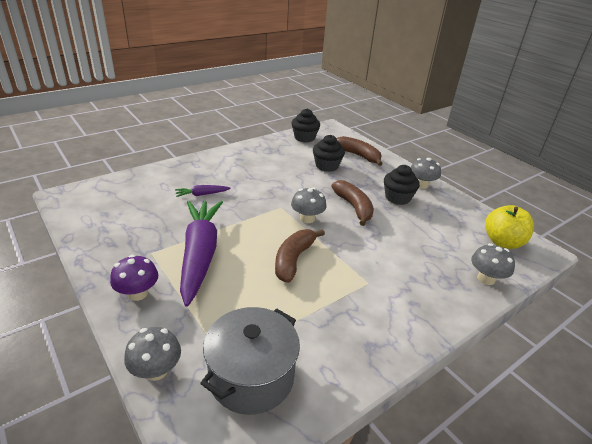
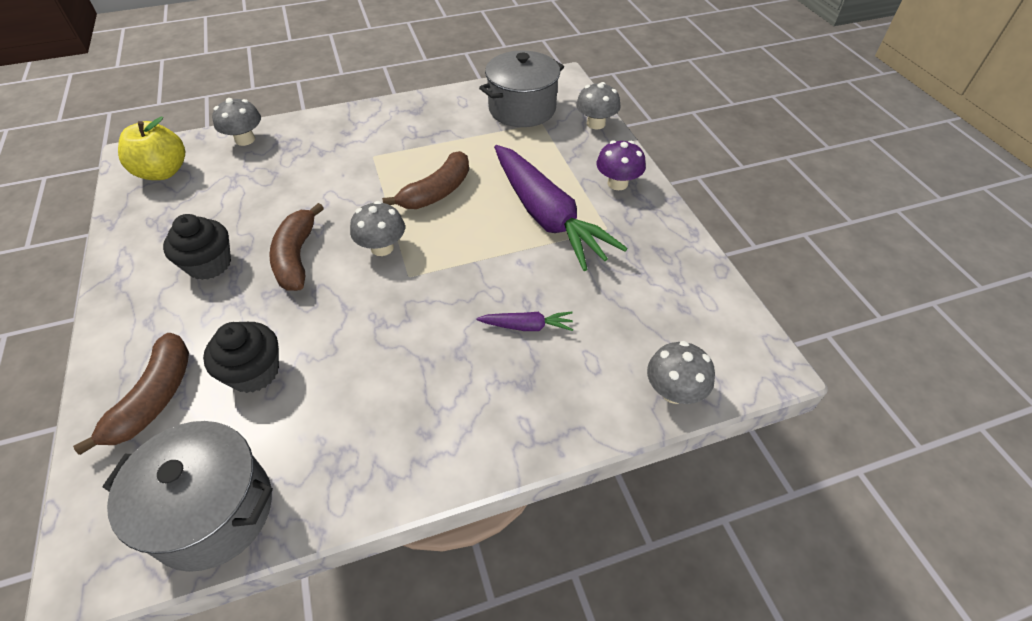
camera: 160 degrees left, 15 degrees up
purple carrot [180,201,223,307] -> purple carrot turned 45 degrees counterclockwise [494,145,628,271]
black cupcake [291,109,320,142] -> grey pot [102,421,273,572]
brown banana [337,136,383,166] -> brown banana turned 135 degrees counterclockwise [73,333,189,455]
grey mushroom [411,158,441,189] -> grey mushroom moved to [647,341,715,404]

